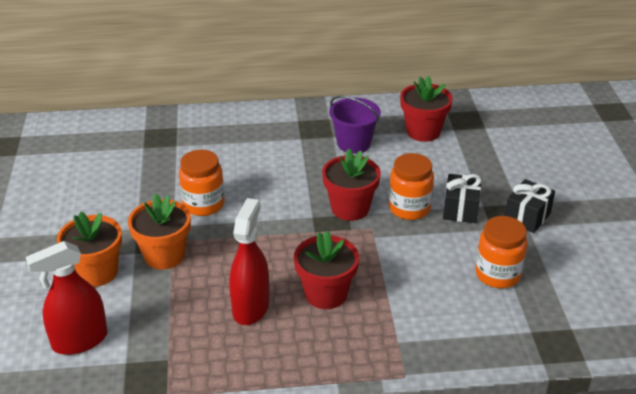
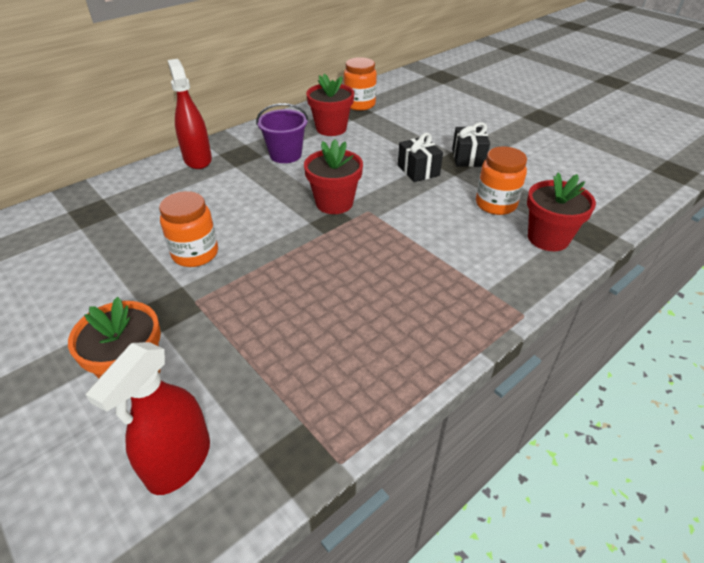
camera: 35 degrees left, 5 degrees up
orange flower pot [128,193,191,270] -> none
red spray bottle [229,198,270,325] -> red spray bottle moved to [168,59,212,169]
red flower pot [294,231,359,309] -> red flower pot moved to [527,173,596,251]
orange jar [389,153,434,220] -> orange jar moved to [344,57,377,111]

